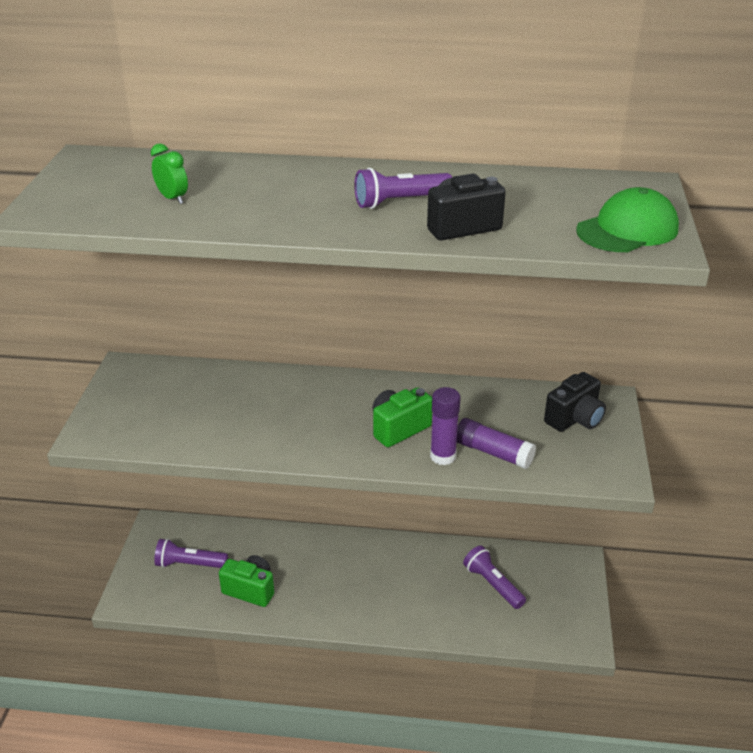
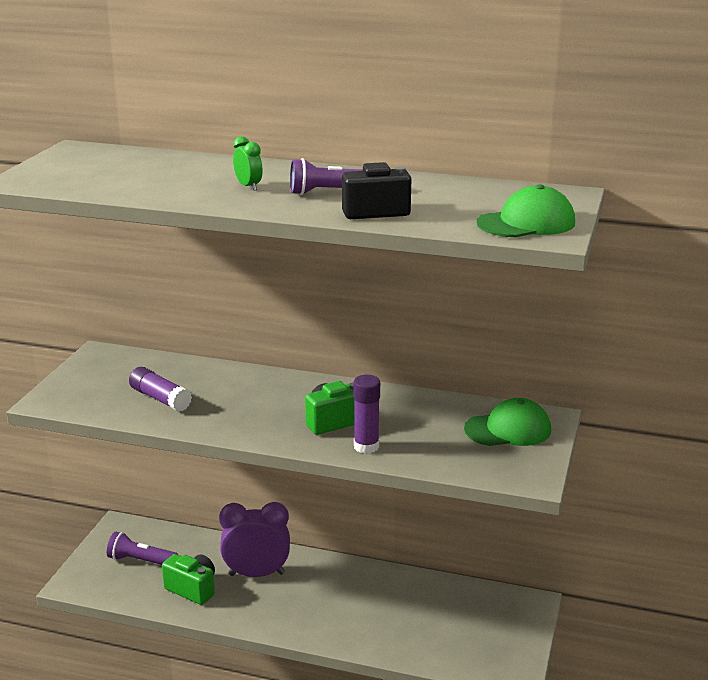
camera: 10 degrees right, 10 degrees down
green clock [151,143,188,204] -> green clock moved to [233,136,263,191]
purple glue stick [457,418,536,469] -> purple glue stick moved to [129,367,192,412]
purple flashlight [463,545,526,609] -> none
black camera [544,372,606,432] -> green cap [464,398,551,446]
none -> purple clock [219,502,290,577]

